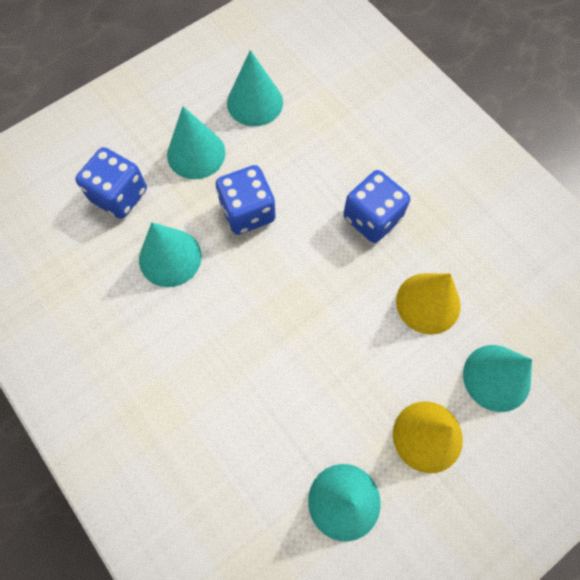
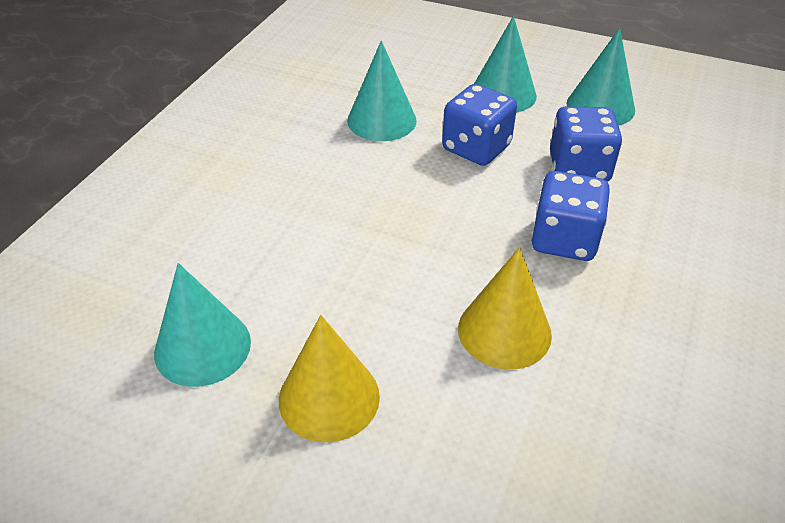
camera: 60 degrees right, 25 degrees down
blue dice [75,147,147,219] -> blue dice moved to [550,106,622,182]
turquoise cone [463,345,532,412] -> none

